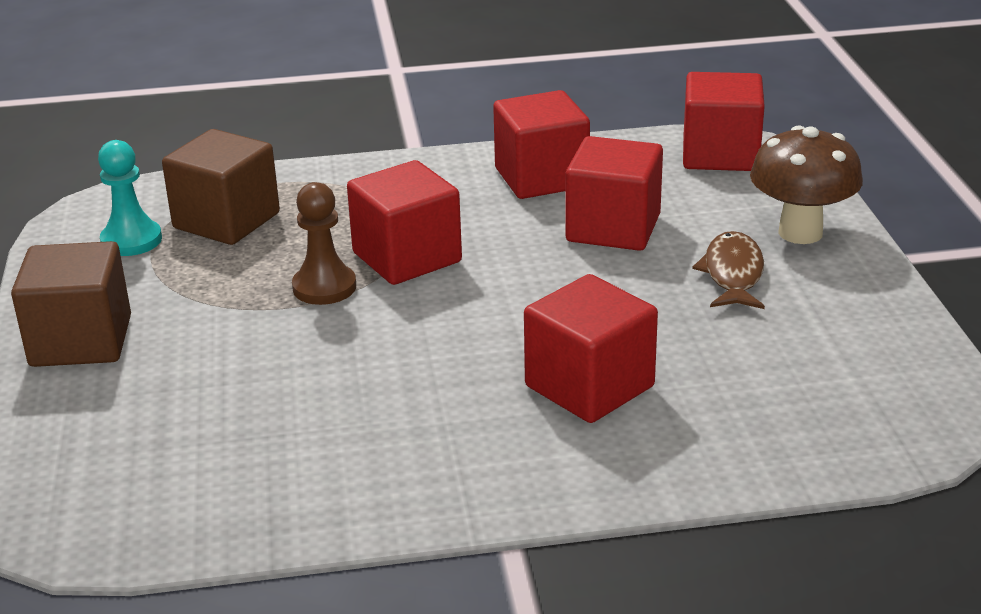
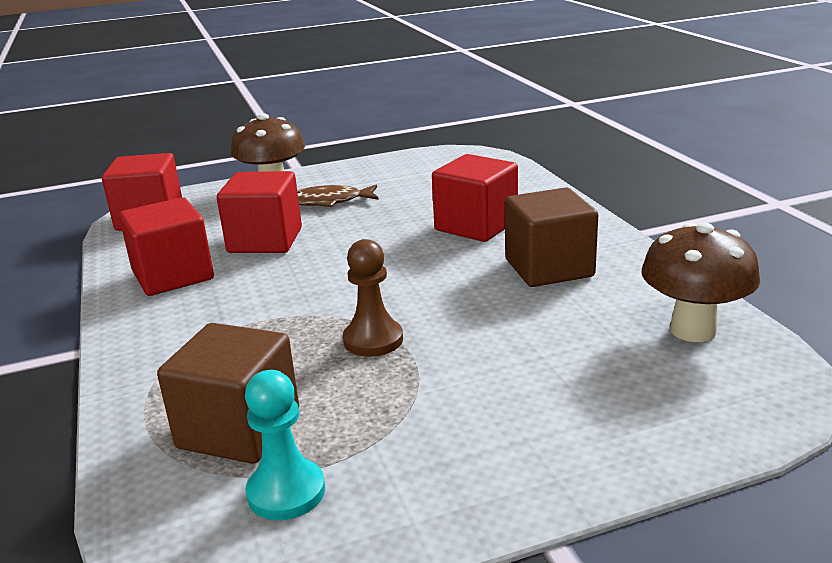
camera: 100 degrees left, 5 degrees down
brown cube [11,241,131,367] -> brown cube moved to [505,187,598,287]
red cube [347,160,462,285] -> none
none -> brown mushroom [641,222,760,342]

